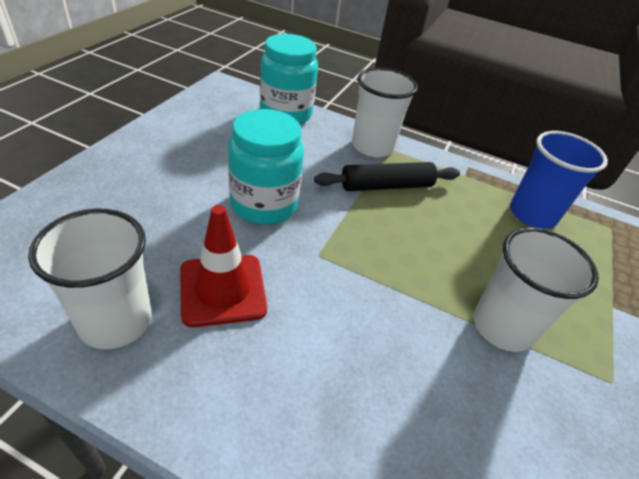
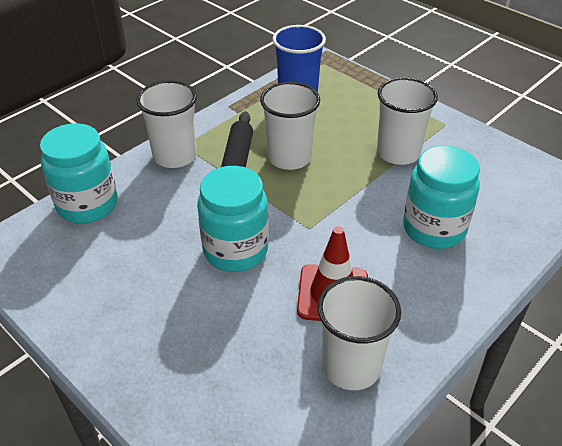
camera: 65 degrees left, 0 degrees up
none -> white cup [260,82,320,170]
none -> turquoise jar [403,145,480,249]

